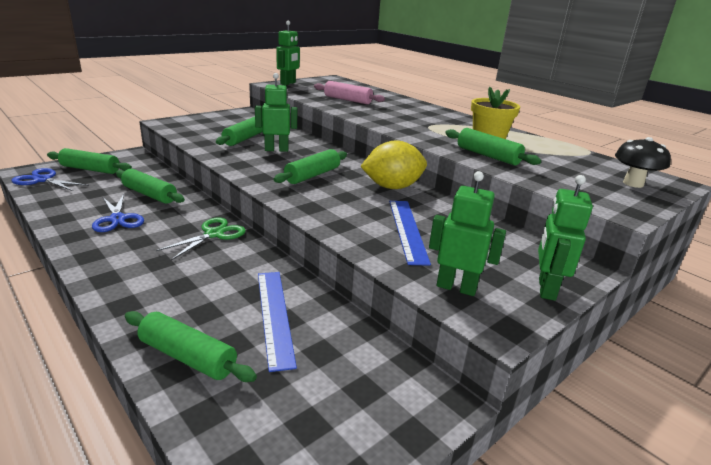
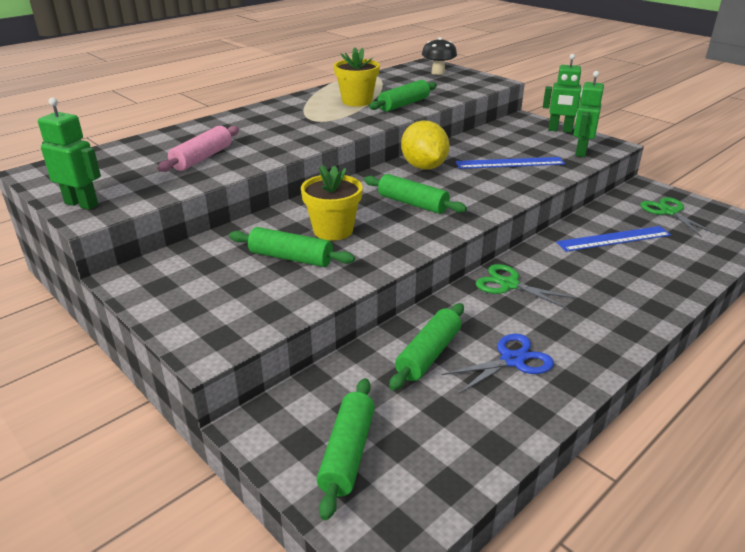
camera: 90 degrees left, 5 degrees up
blue scissors [11,168,89,191] -> none
green rolling pin [125,311,257,382] -> none
green robot [255,73,297,152] -> yellow flower pot [301,165,363,241]
none -> green scissors [640,197,718,238]

